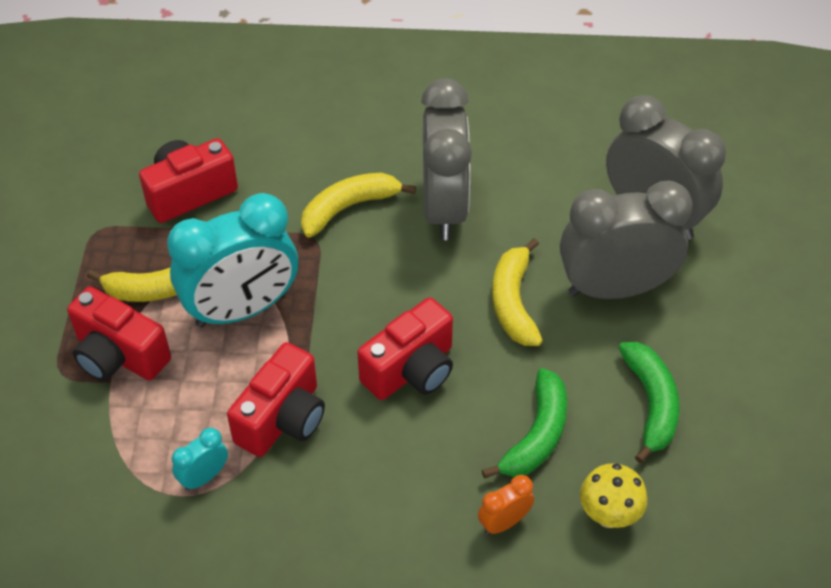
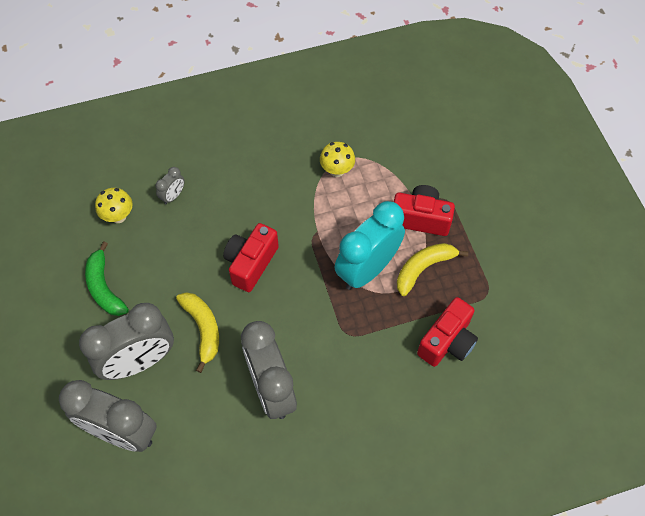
camera: 160 degrees right, 10 degrees up
turquoise clock [172,427,228,491] -> yellow mushroom [320,142,355,177]
red camera [227,342,325,457] -> none
yellow banana [301,173,416,237] -> none
orange clock [478,475,534,535] -> grey clock [156,167,185,205]
green banana [482,368,567,478] -> none

